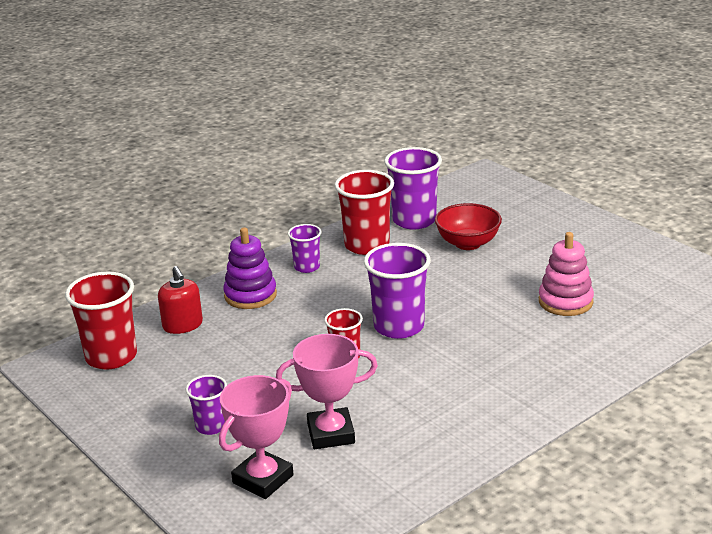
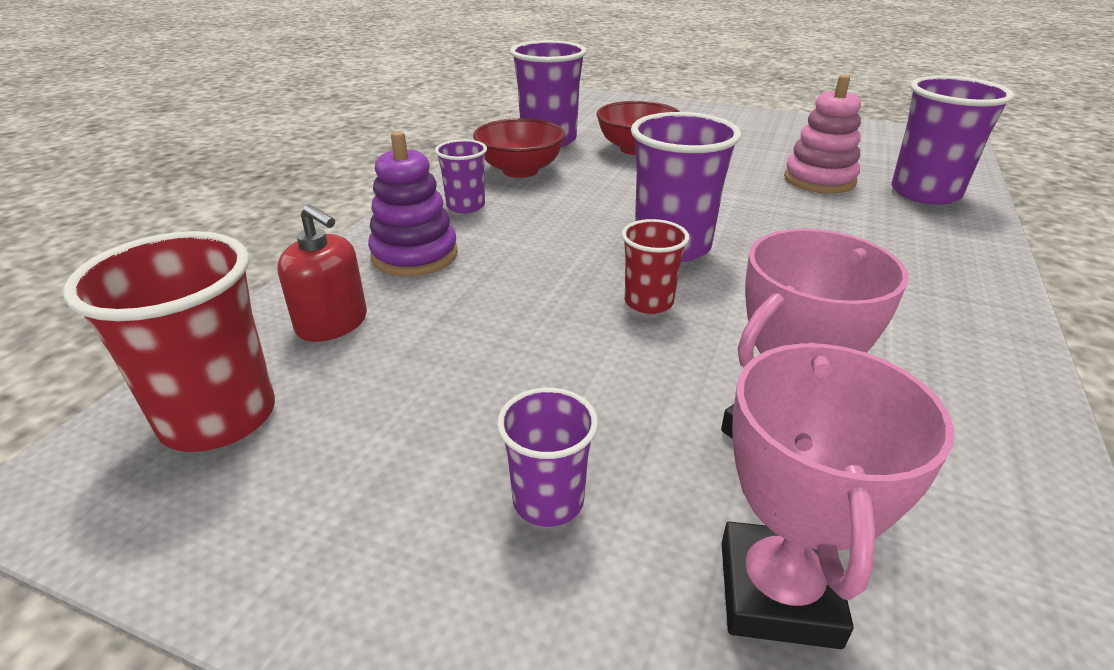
camera: 30 degrees left, 5 degrees up
red cup [335,170,394,255] -> red bowl [473,118,565,178]
none -> purple cup [891,76,1014,205]

